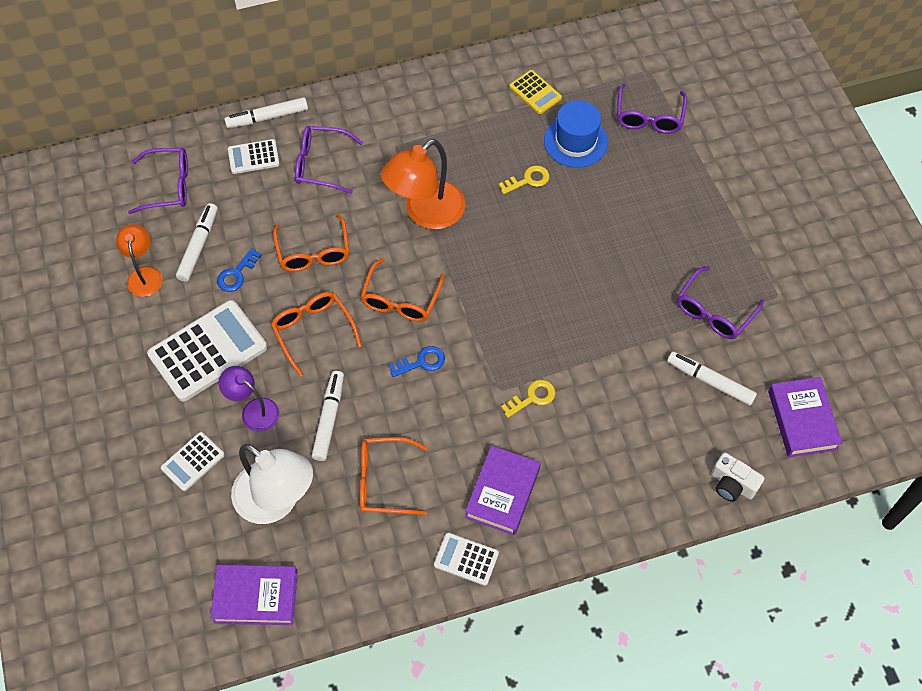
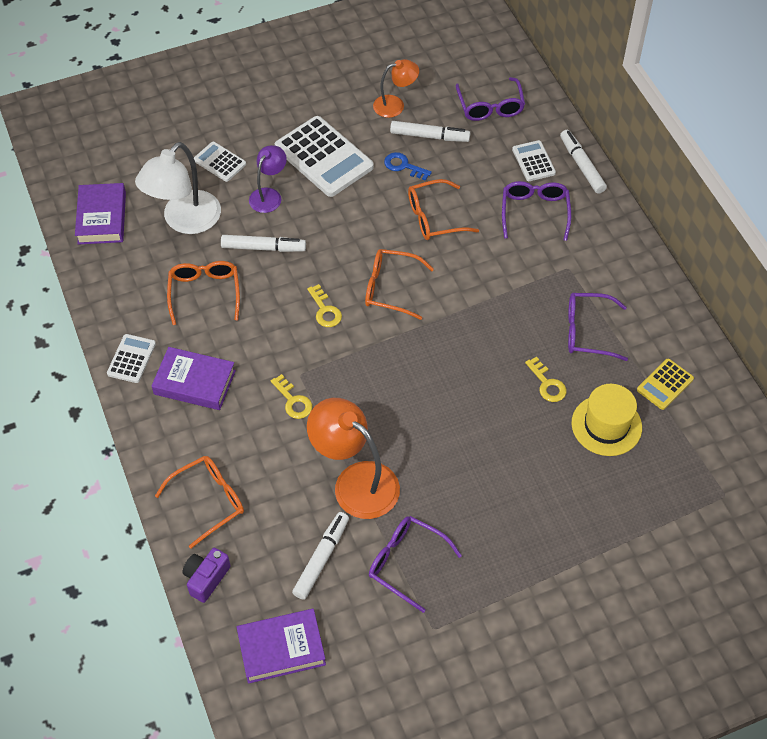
camera: 85 degrees right, 5 degrees down
orange glasses [271,292,362,377] -> orange glasses moved to [155,456,244,548]
orange lamp [381,139,465,230] -> orange lamp moved to [307,398,400,519]
blue key [389,346,445,377] -> yellow key [307,284,342,327]
blue hat [544,100,608,168] -> yellow hat [572,384,642,456]
purple glasses [617,83,687,134] -> purple glasses moved to [568,293,628,361]
white camera [711,453,765,502] -> purple camera [183,548,231,603]

